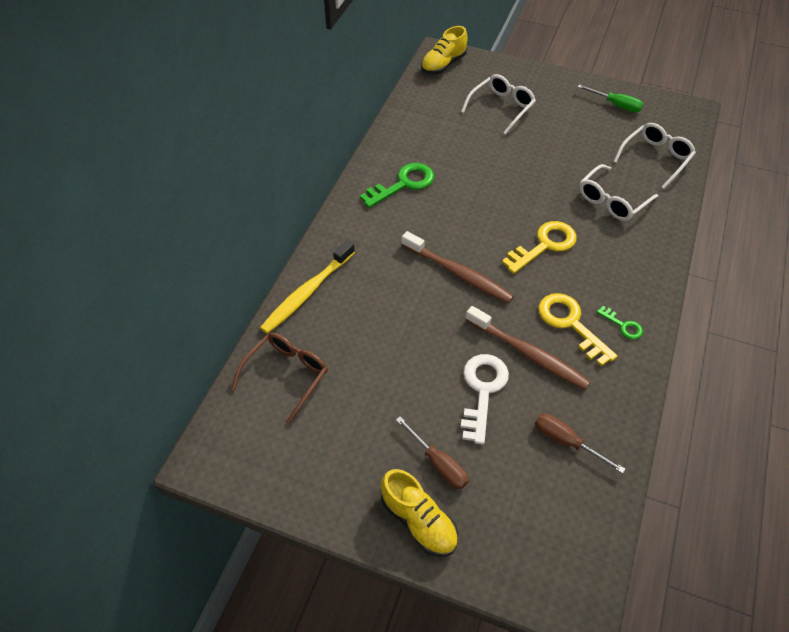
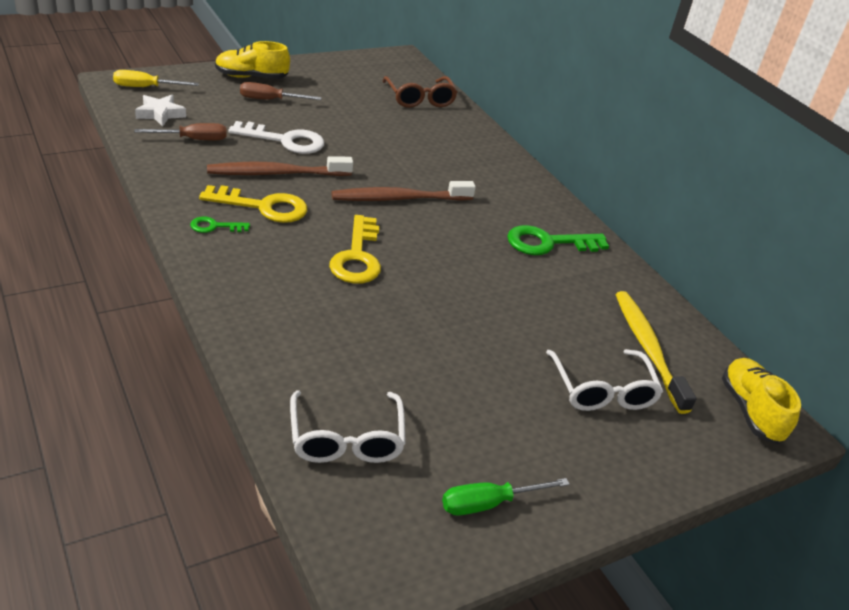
camera: 125 degrees right, 15 degrees down
yellow toothbrush [260,240,355,334] -> yellow toothbrush moved to [615,291,697,414]
green key [360,163,434,208] -> green key turned 75 degrees clockwise [507,225,609,255]
white key [461,354,509,444] -> white key turned 45 degrees counterclockwise [229,121,324,154]
white glasses [579,164,658,221] -> none
none -> yellow screwdriver [113,70,199,87]
none -> white star [135,95,186,126]

